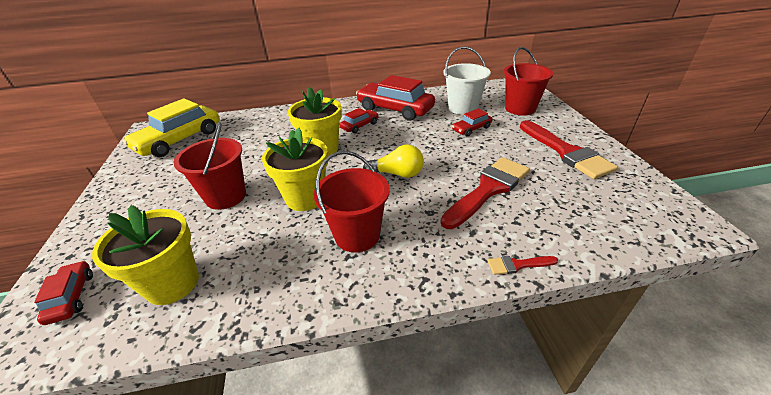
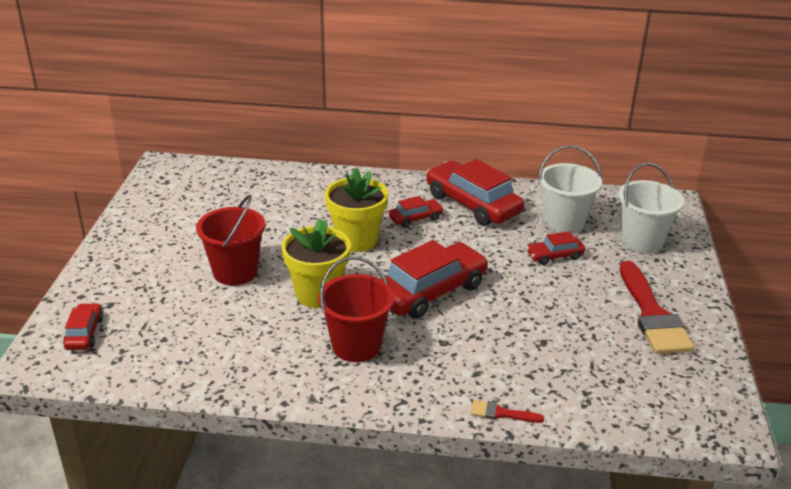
camera: 15 degrees right, 5 degrees down
yellow flower pot [92,205,199,305] -> none
yellow car [123,98,220,157] -> none
yellow light bulb [363,144,424,178] -> red car [381,240,489,319]
red brush [440,157,530,229] -> none
red bucket [504,47,554,115] -> white bucket [618,163,684,254]

